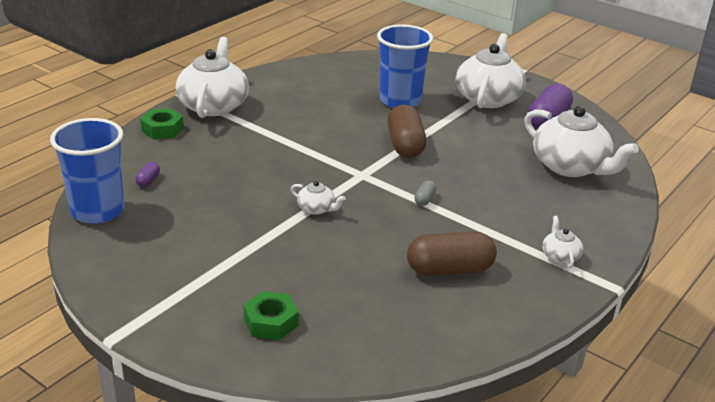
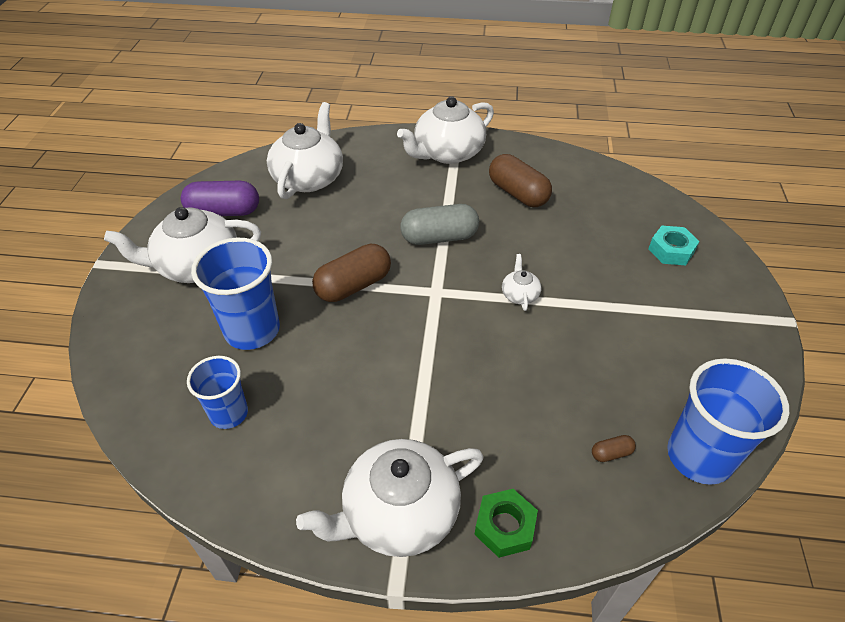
camera: 120 degrees left, 15 degrees up
purple capsule [135,162,160,187] -> brown capsule [592,435,636,462]
green nut [243,291,299,340] -> turquoise nut [648,226,700,266]
grey capsule [414,181,436,206] -> grey capsule [400,204,479,245], size x2.30
white teapot [542,216,583,268] -> white teapot [397,96,494,164], size x2.25
none -> blue cup [187,356,248,429]

